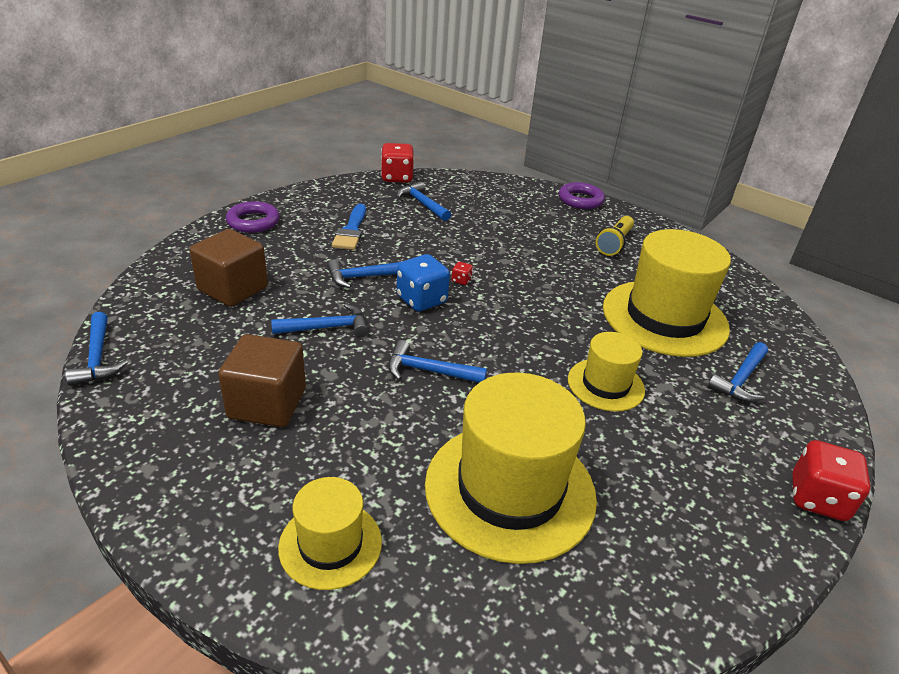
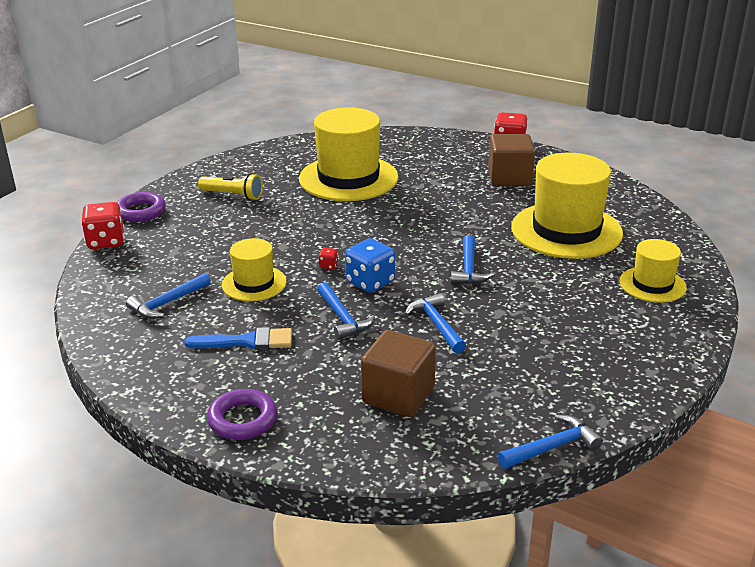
camera: 95 degrees left, 5 degrees down
brown cube [218,334,306,427] -> brown cube moved to [488,134,535,186]
red dice [381,143,414,183] -> red dice moved to [81,202,124,249]
yellow hat [568,332,645,412] -> yellow hat moved to [222,238,287,301]
blue hammer [708,342,768,402] -> none

